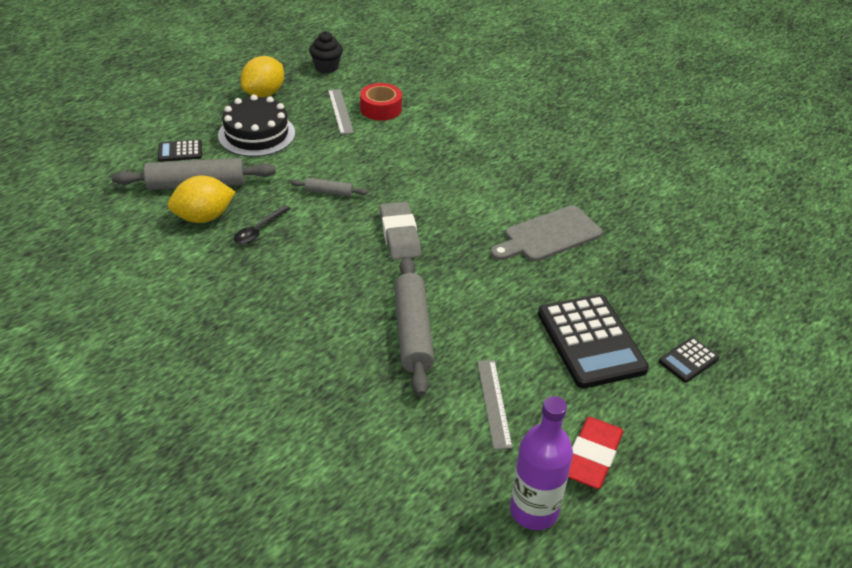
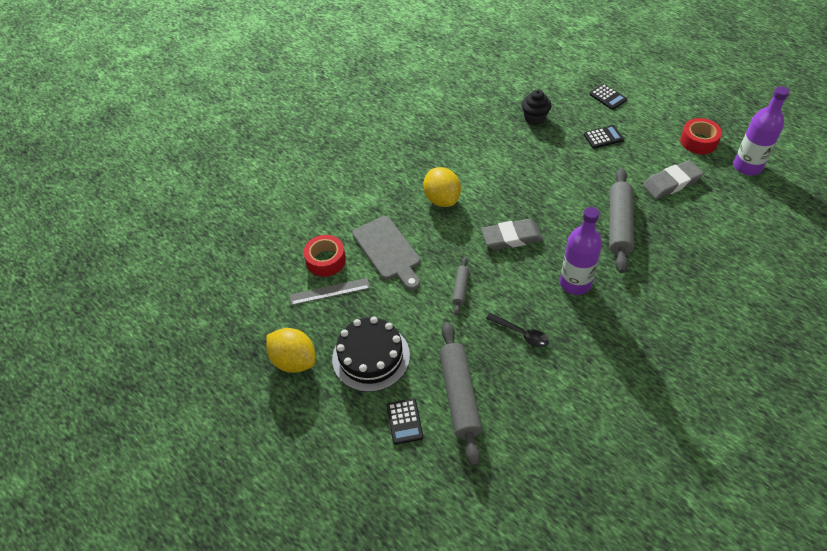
camera: 85 degrees left, 10 degrees up
yellow lemon [168,176,235,223] -> yellow lemon moved to [423,167,461,207]
black cupcake [309,31,343,73] -> black cupcake moved to [522,90,551,125]
grey rolling pin [394,256,434,396] -> grey rolling pin turned 75 degrees counterclockwise [609,168,634,273]
grey ruler [477,360,513,450] -> grey eraser [643,160,704,199]
grey cutting board [491,205,602,262] -> grey cutting board moved to [352,216,420,290]
black calculator [538,294,649,389] -> black calculator [584,125,624,149], size x0.47
red eraser [568,417,623,489] -> red tape [680,118,722,154]
none -> purple bottle [560,207,602,295]

